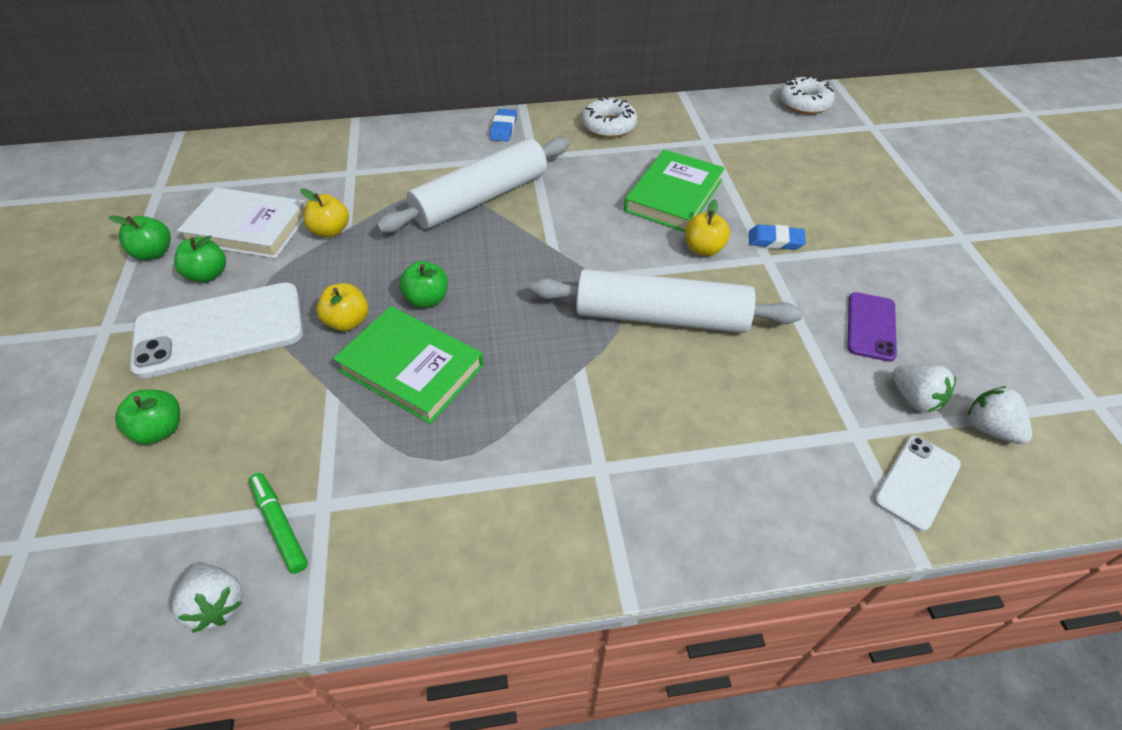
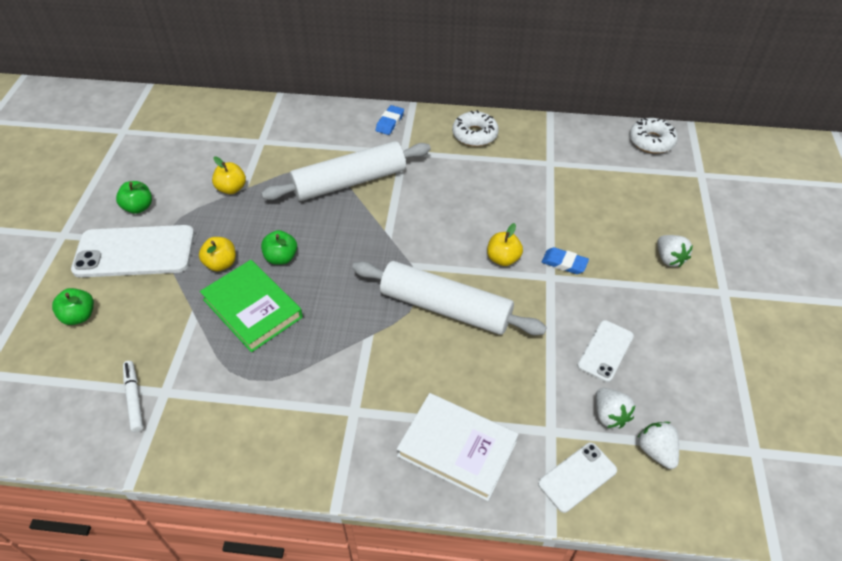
camera: 15 degrees right, 0 degrees up
green apple [109,215,171,260] -> none
white strawberry [172,563,242,633] -> white strawberry moved to [658,235,693,267]
white book [177,187,306,259] -> white book moved to [397,393,519,501]
green marker [249,473,308,574] -> white marker [123,361,144,432]
green book [624,149,725,232] -> none
purple phone [847,292,897,362] -> white phone [577,320,634,382]

